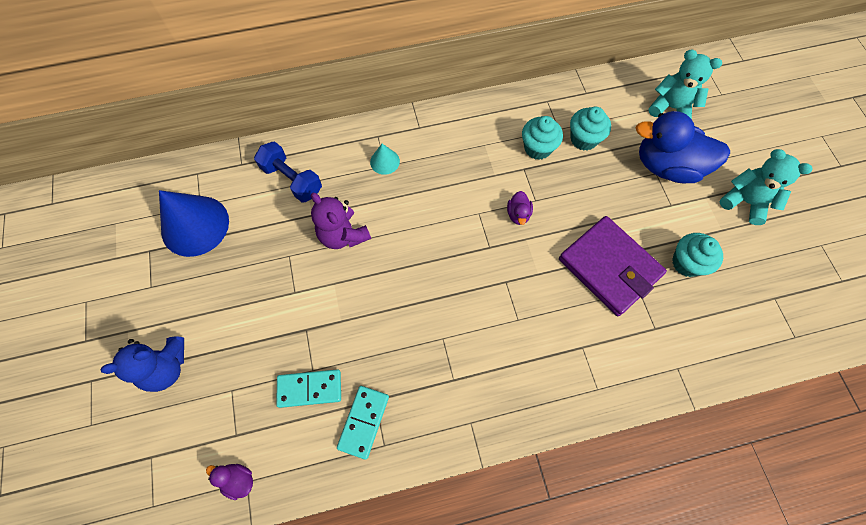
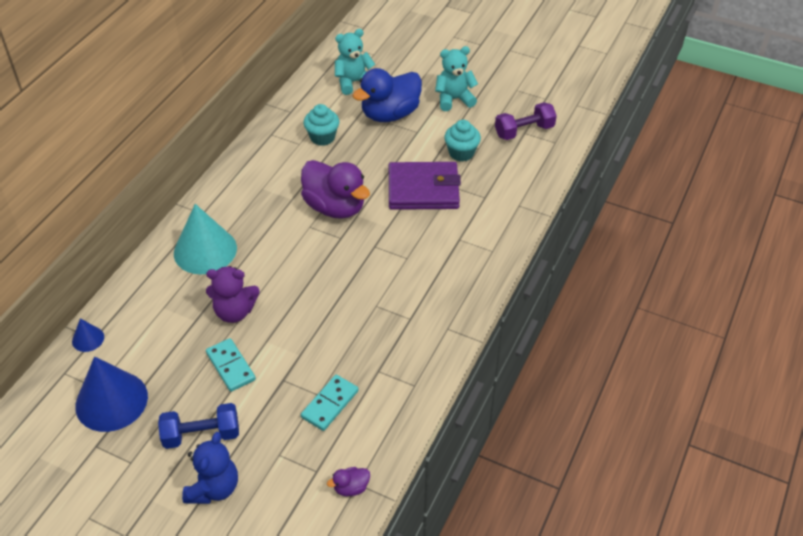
camera: 50 degrees left, 20 degrees down
blue dumbbell [254,142,322,203] -> blue dumbbell moved to [158,403,239,449]
turquoise domino [337,386,389,460] -> turquoise domino moved to [206,338,256,392]
turquoise cone [370,144,400,175] -> turquoise cone [174,204,237,274], size x2.14
purple duck [507,191,533,225] -> purple duck [301,160,370,219], size x2.41
turquoise cupcake [522,116,563,160] -> none
none -> blue cone [72,318,104,352]
none -> purple dumbbell [495,102,557,140]

